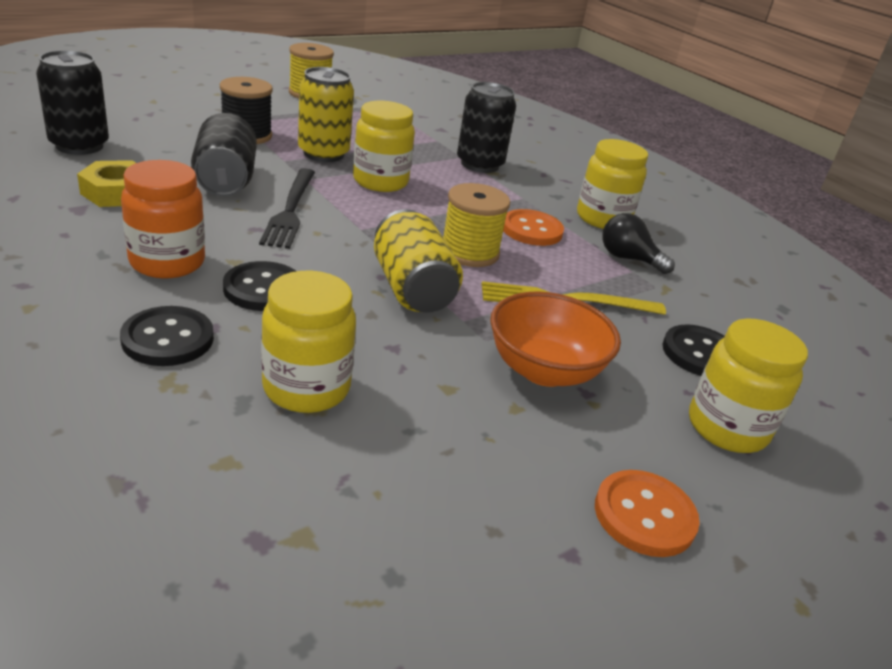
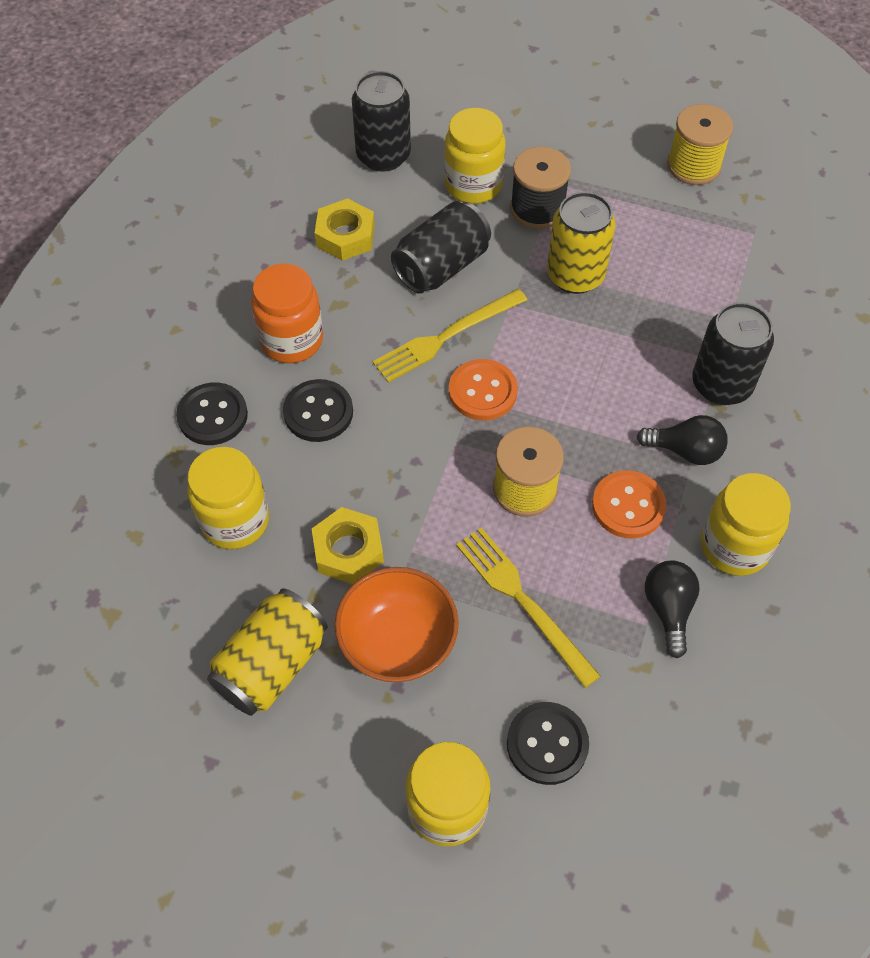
camera: 60 degrees right, 25 degrees up
black fork [259,168,315,249] -> yellow fork [373,289,527,383]
yellow jar [353,101,415,192] -> yellow jar moved to [444,108,506,204]
yellow can [374,209,463,313] -> yellow can moved to [207,589,328,716]
orange button [595,470,700,557] -> orange button moved to [449,359,518,420]
none -> yellow nut [312,507,384,584]
none -> black light bulb [637,415,728,465]

